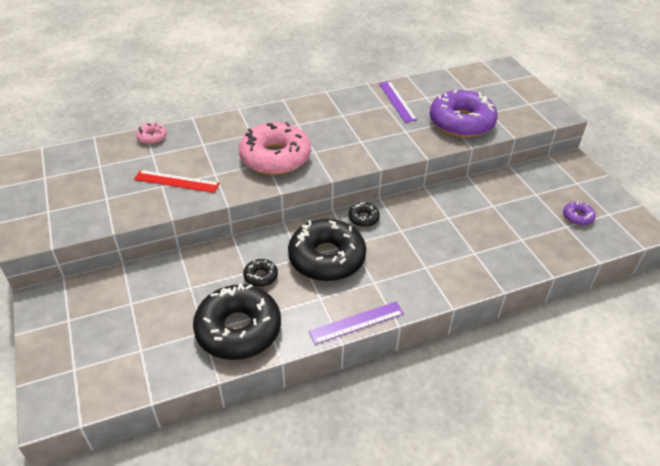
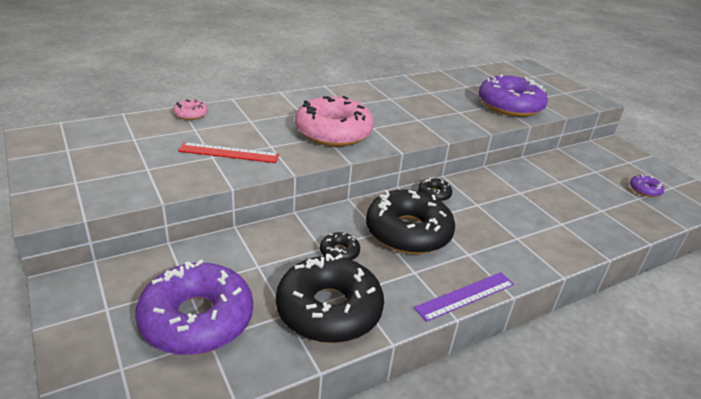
camera: 10 degrees left, 10 degrees down
purple ruler [379,82,417,122] -> none
none -> purple donut [135,259,253,355]

